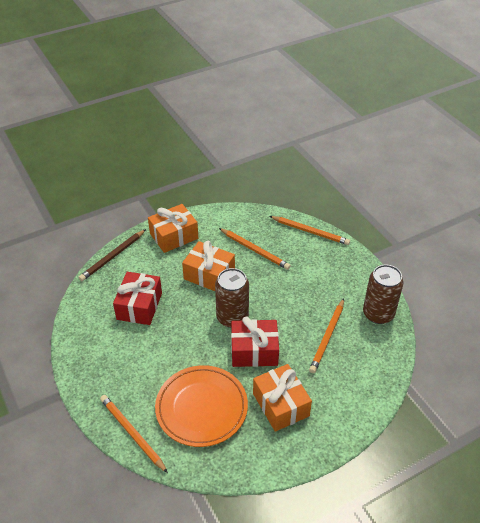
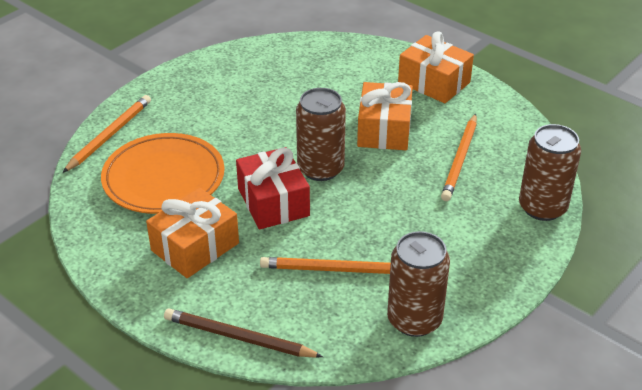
camera: 70 degrees right, 5 degrees down
brown pencil [79,229,146,281] -> brown pencil moved to [164,308,323,358]
red gift [113,272,162,325] -> none
orange pencil [269,216,350,245] -> brown can [519,124,581,221]

